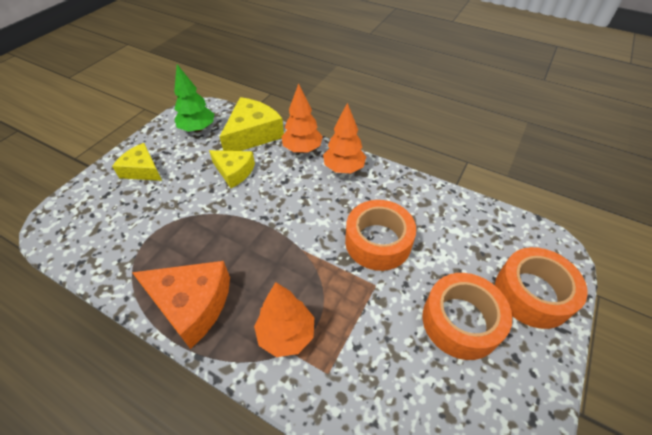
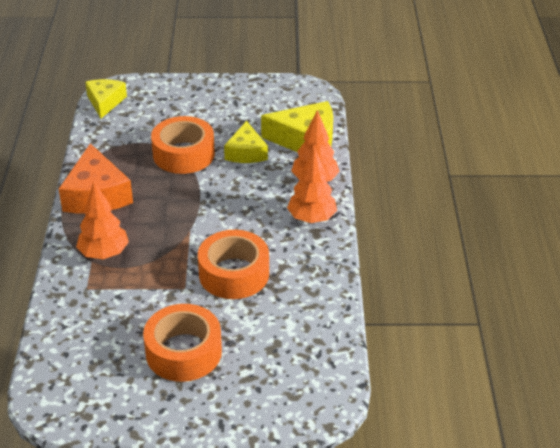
camera: 60 degrees right, 10 degrees down
yellow cheese [112,143,162,181] -> yellow cheese moved to [85,79,127,118]
green tree [174,64,214,132] -> none
orange tape [495,247,588,329] -> orange tape moved to [151,116,215,174]

